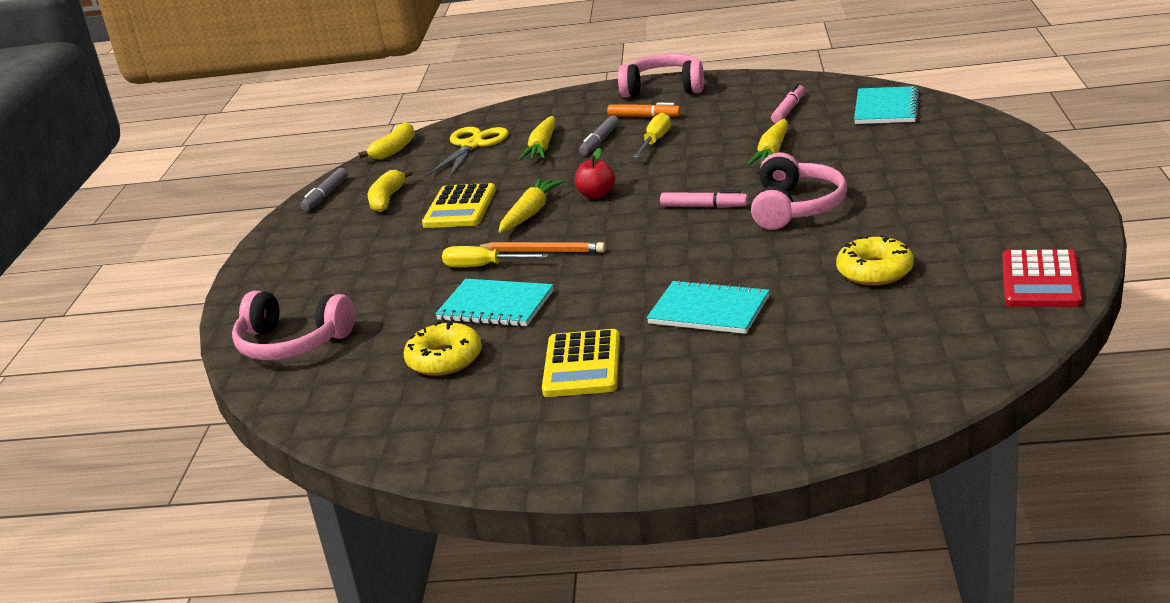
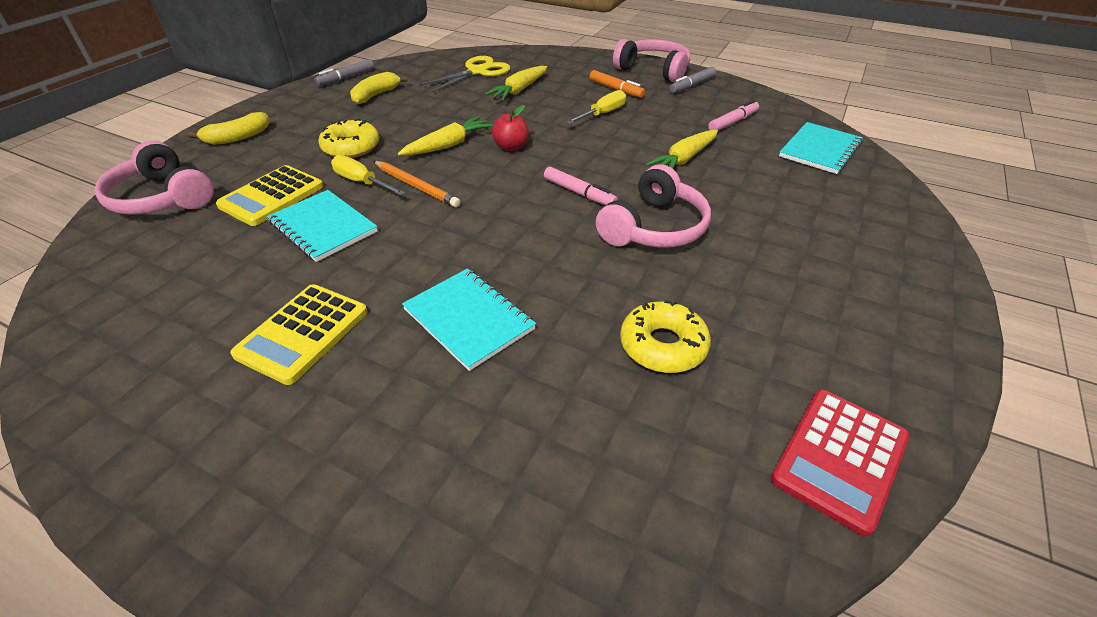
camera: 20 degrees right, 15 degrees up
yellow banana [358,122,415,160] -> yellow banana moved to [188,112,270,145]
yellow donut [404,320,482,376] -> yellow donut moved to [318,119,379,158]
yellow calculator [422,183,496,228] -> yellow calculator moved to [216,165,323,226]
grey marker [579,115,619,156] -> grey marker moved to [670,67,716,93]

